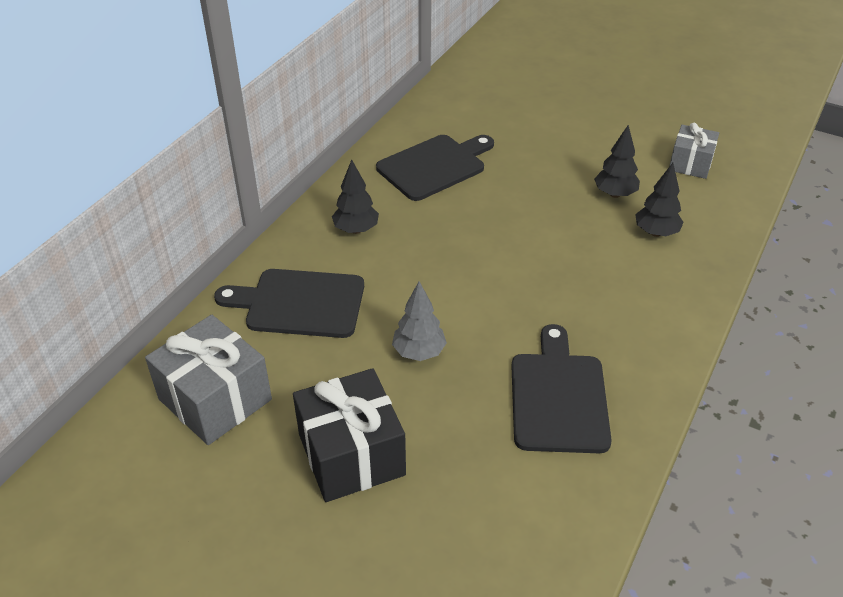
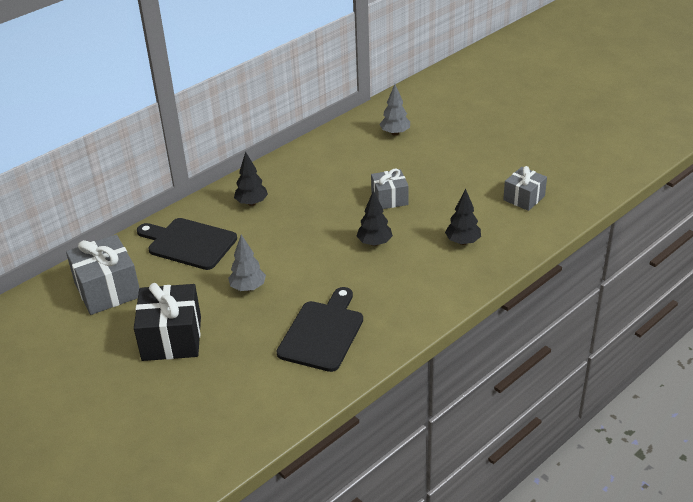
camera: 20 degrees right, 5 degrees down
black cutting board [376,135,494,201] -> none
black tree [594,125,640,198] -> black tree moved to [357,190,393,246]
none -> grey gift [371,169,409,209]
none -> grey tree [379,84,410,136]

